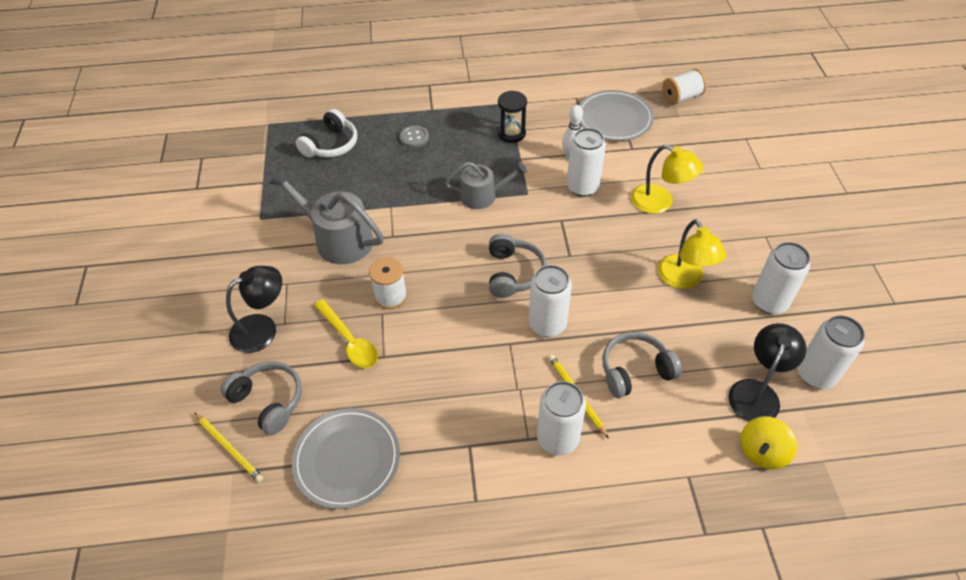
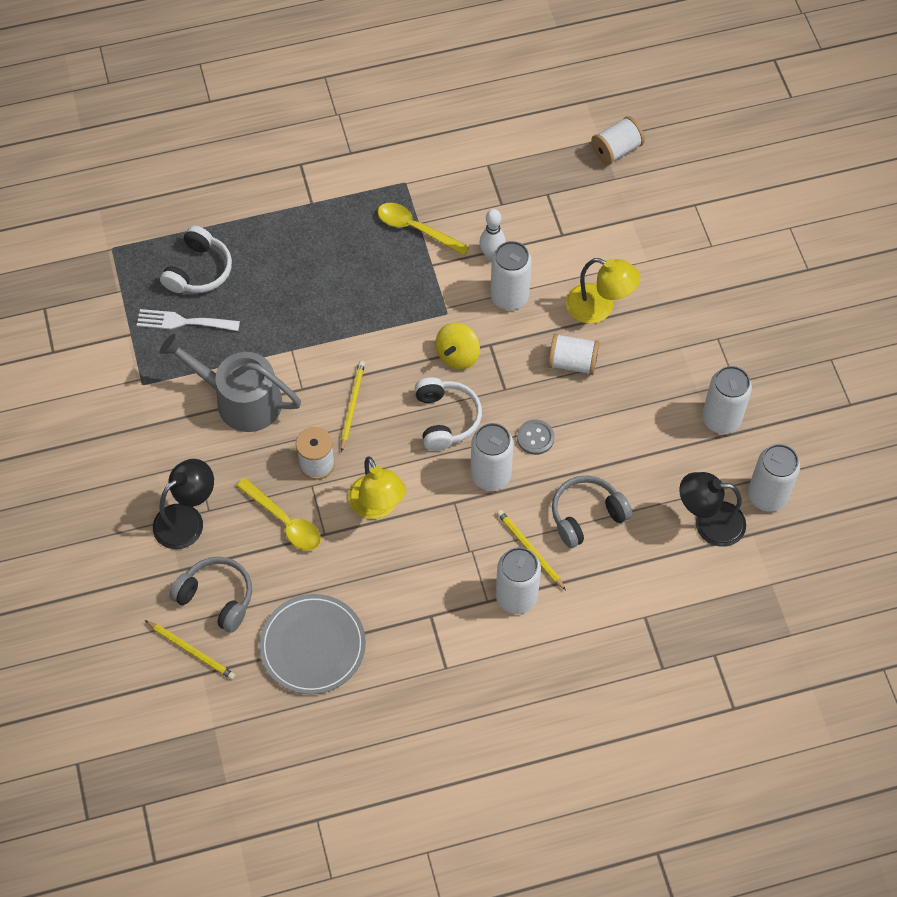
camera: 10 degrees left, 10 degrees up
grey button [400,125,429,148] -> grey button moved to [517,419,555,455]
grey watering can [445,162,527,209] -> none
grey headphones [489,234,547,298] -> white headphones [415,377,482,451]
black hourglass [498,91,527,143] -> yellow spoon [378,203,470,256]
grey plate [579,90,654,141] -> none
yellow lamp [658,219,726,289] -> yellow lamp moved to [348,457,406,519]
black lamp [728,323,806,422] -> black lamp turned 105 degrees counterclockwise [679,472,746,547]
yellow spinning top [741,416,797,469] -> yellow spinning top moved to [436,323,480,370]
none -> white fork [137,309,240,331]
none -> yellow pencil [341,361,365,452]
none -> white spool [548,333,599,375]

